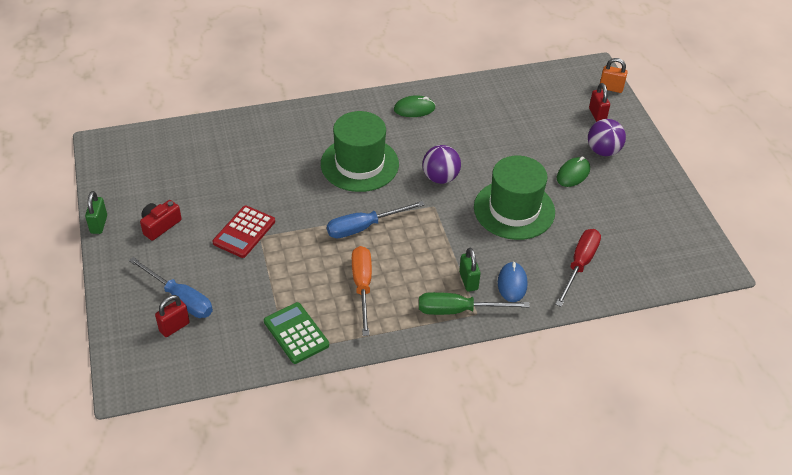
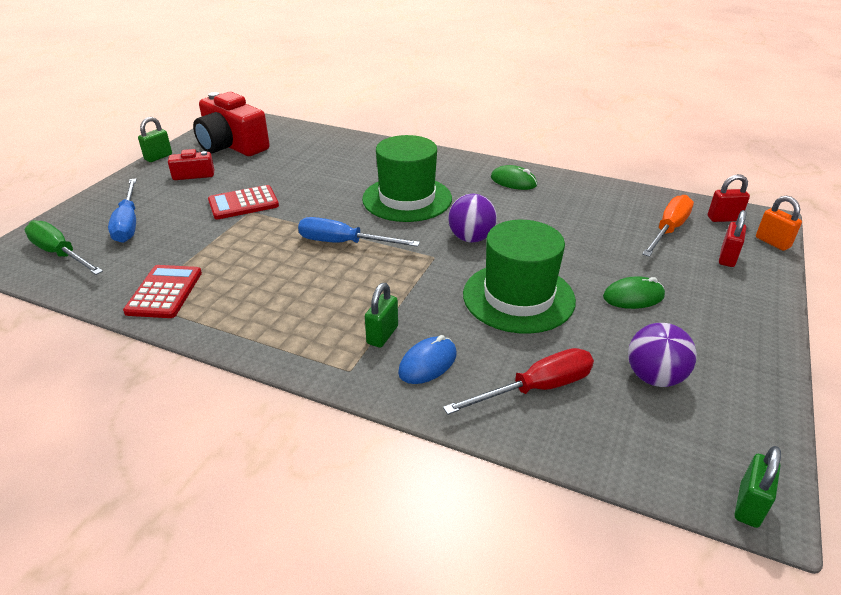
camera: 40 degrees right, 10 degrees down
red padlock [155,295,190,337] -> red padlock moved to [708,174,750,222]
green calculator [264,302,329,364] -> red calculator [123,265,202,318]
orange screwdriver [352,246,372,336] -> orange screwdriver moved to [642,195,694,257]
green screwdriver [419,292,530,315] -> green screwdriver moved to [24,220,103,275]
purple ball [588,119,626,156] -> purple ball moved to [628,323,697,387]
none -> red camera [193,92,270,156]
none -> green padlock [735,446,781,528]

